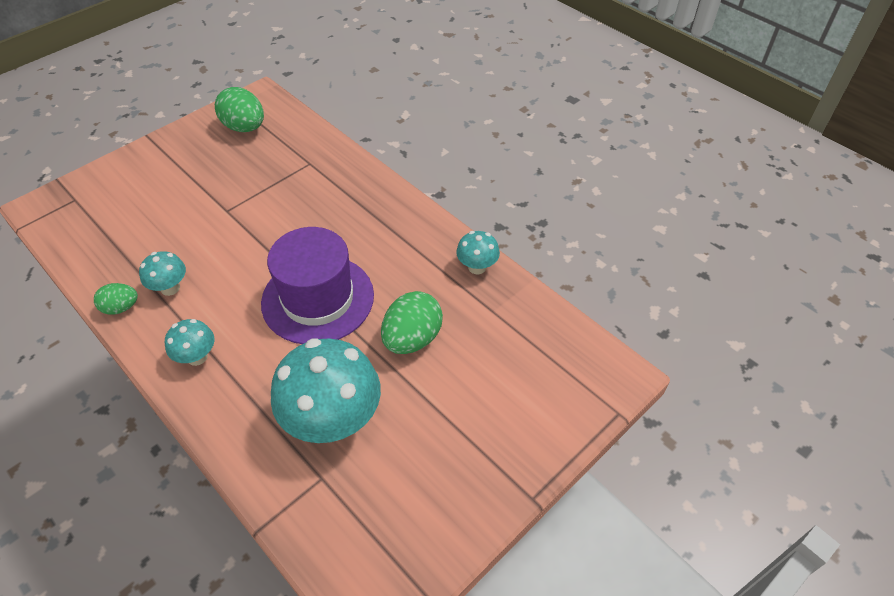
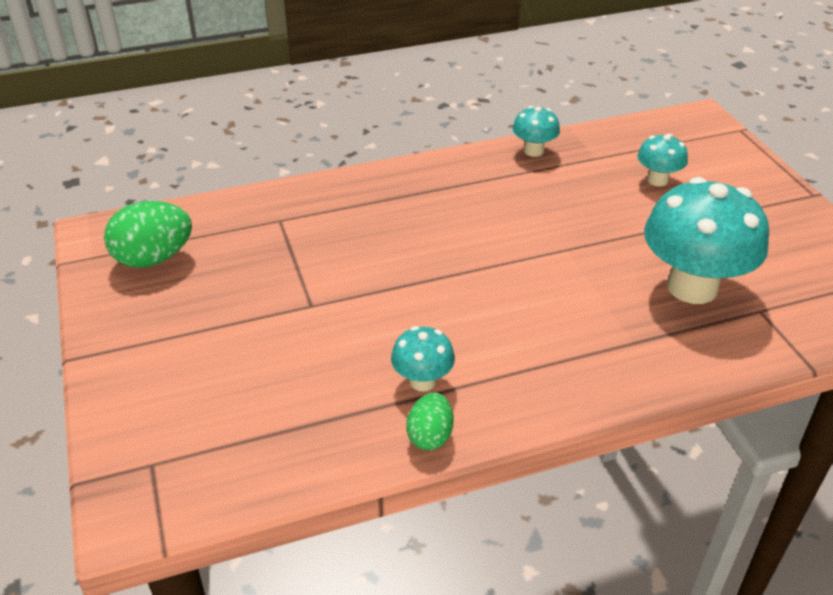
camera: 65 degrees left, 10 degrees down
turquoise mushroom [165,319,215,366] -> turquoise mushroom moved to [637,134,688,186]
purple hat [261,227,374,344] -> none
green egg [381,291,443,354] -> none

